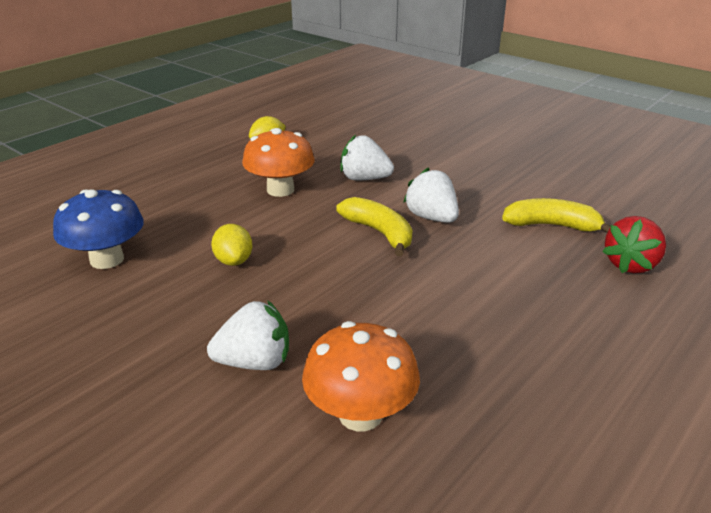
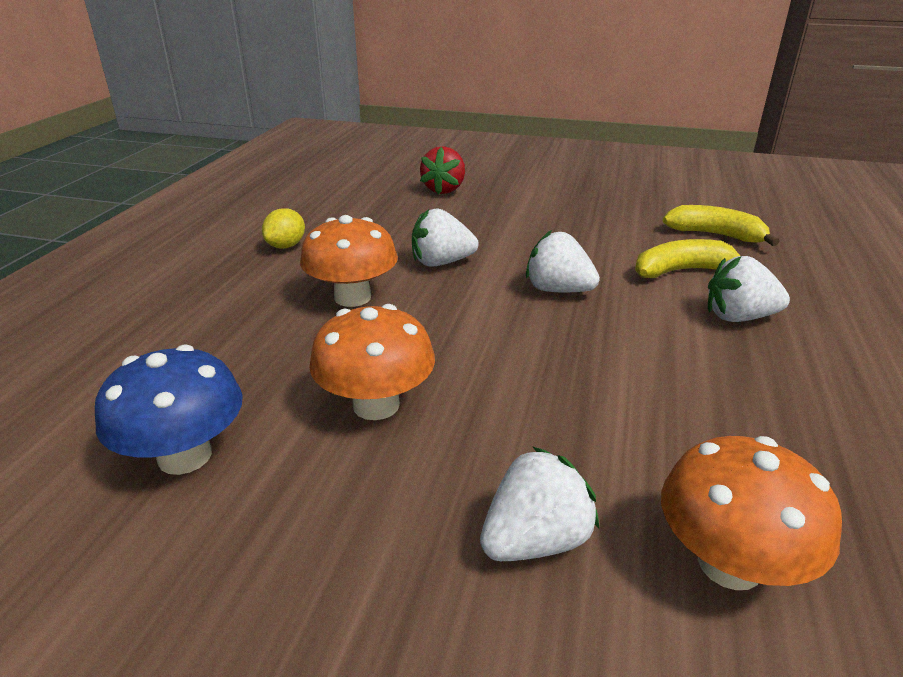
camera: 25 degrees left, 0 degrees up
yellow lemon [211,224,253,266] -> orange mushroom [309,304,435,420]
yellow banana [336,197,413,256] -> yellow banana moved to [663,205,779,246]
red strawberry [602,216,666,273] -> red strawberry moved to [420,146,465,195]
none -> white strawberry [708,256,790,322]

